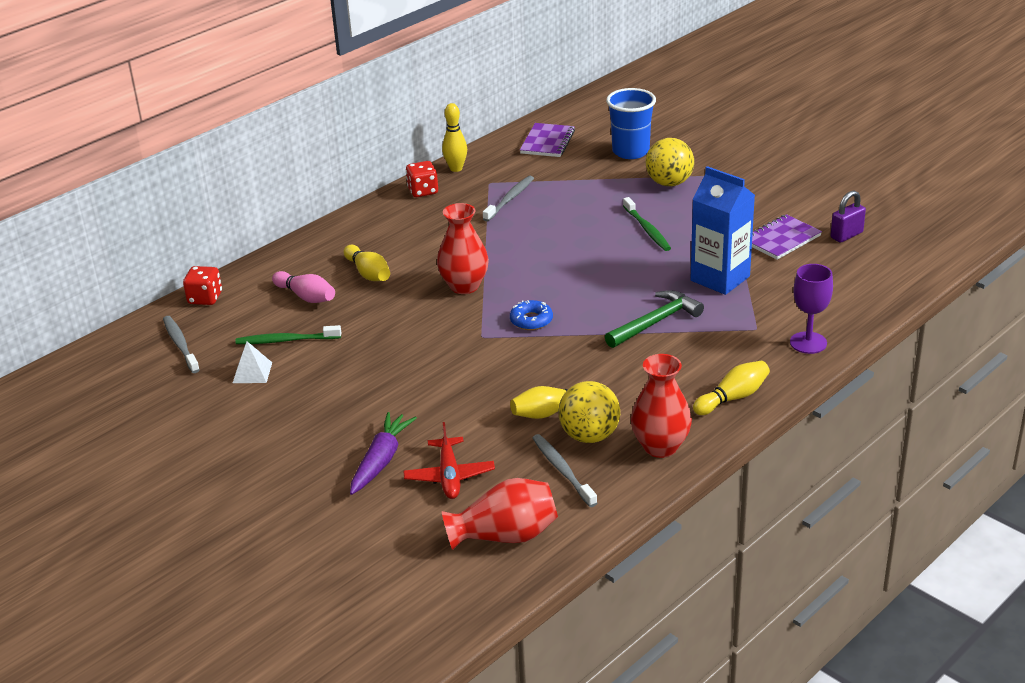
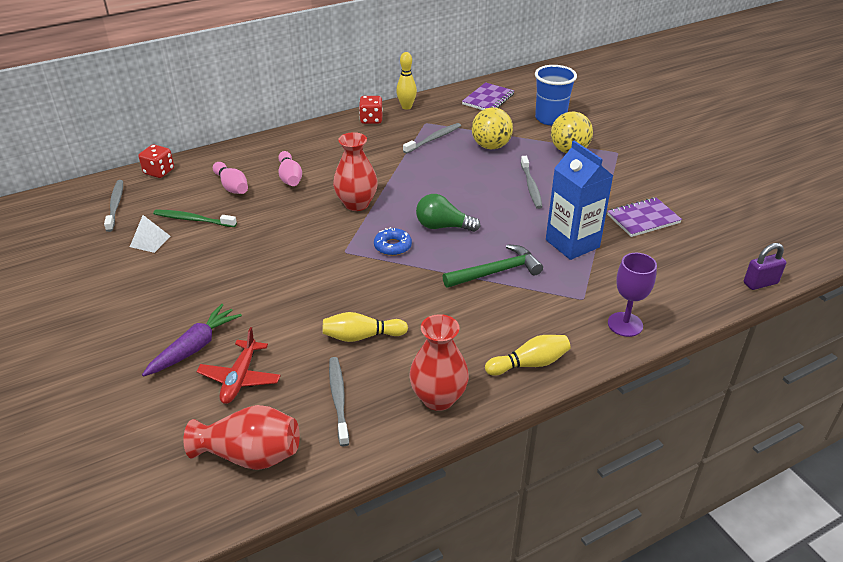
camera: 15 degrees right, 5 degrees up
yellow bowling pin [344,245,390,281] -> pink bowling pin [278,151,302,186]
yellow ball [558,381,620,443] -> yellow ball moved to [472,107,513,149]
green toothbrush [623,197,671,251] -> grey toothbrush [521,156,542,209]
purple padlock [830,191,866,243] -> purple padlock moved to [744,243,787,290]
none -> green light bulb [416,194,481,232]

